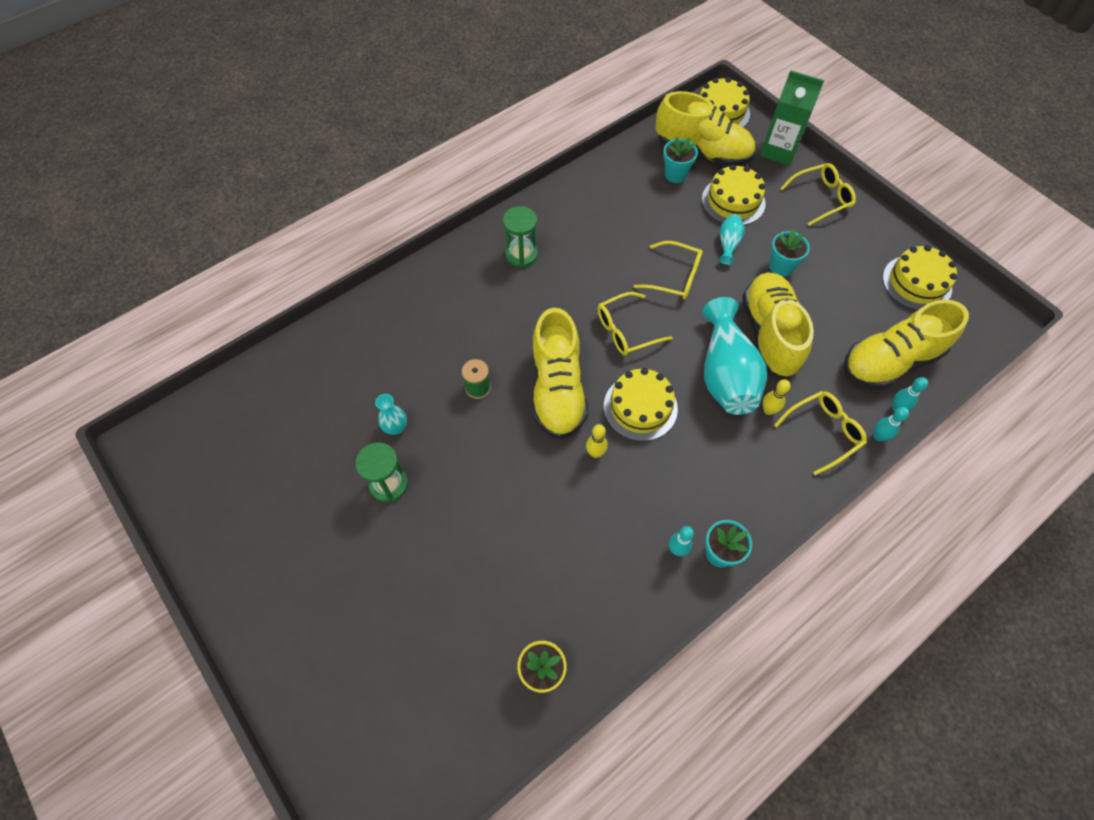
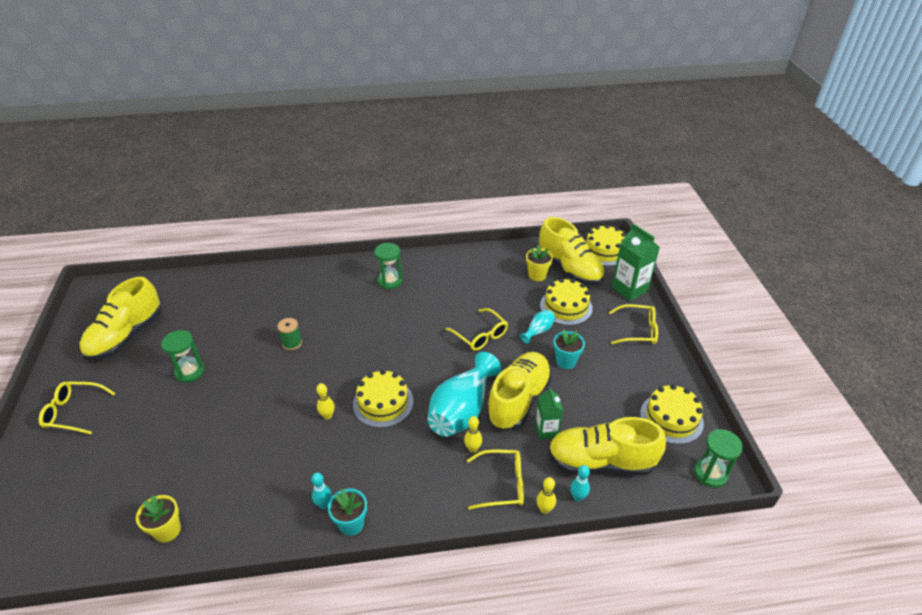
camera: 30 degrees right, 20 degrees down
turquoise vase [375,394,407,435] -> none
yellow shoe [532,308,588,439] -> yellow shoe moved to [80,277,162,361]
yellow glasses [598,292,673,355] -> yellow glasses moved to [39,381,116,434]
turquoise flower pot [663,137,698,183] -> yellow flower pot [526,245,553,281]
turquoise bowling pin [874,407,909,441] -> yellow bowling pin [537,477,556,514]
none -> green carton [535,387,563,440]
none -> green hourglass [694,429,743,488]

